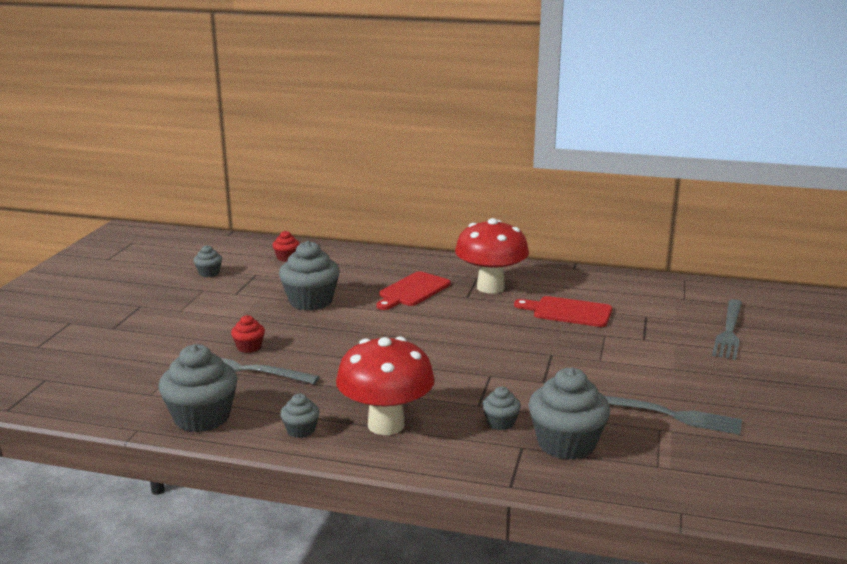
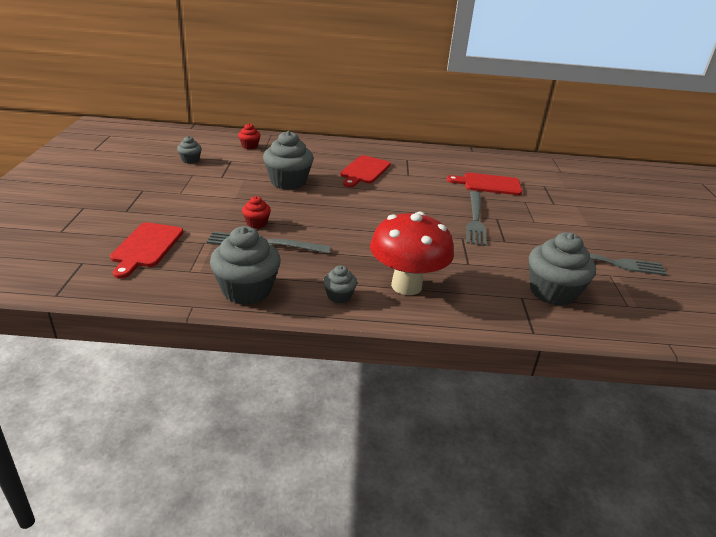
camera: 15 degrees left, 10 degrees up
red mushroom [455,218,529,294] -> none
grey cupcake [482,387,521,430] -> none
grey fork [712,299,742,360] -> grey fork moved to [466,191,486,246]
none -> red cutting board [110,222,183,279]

